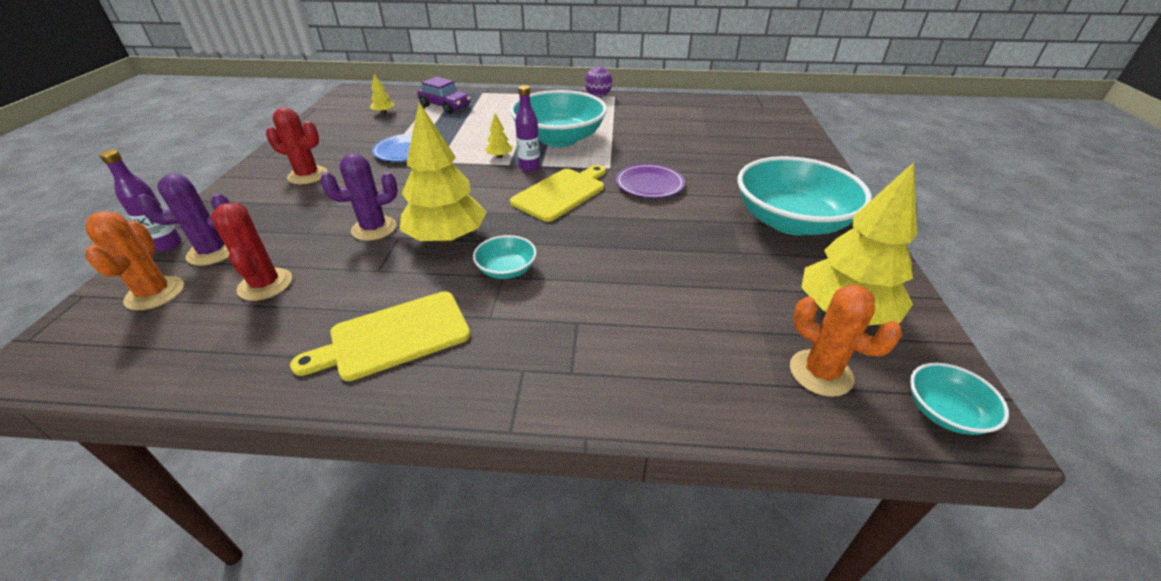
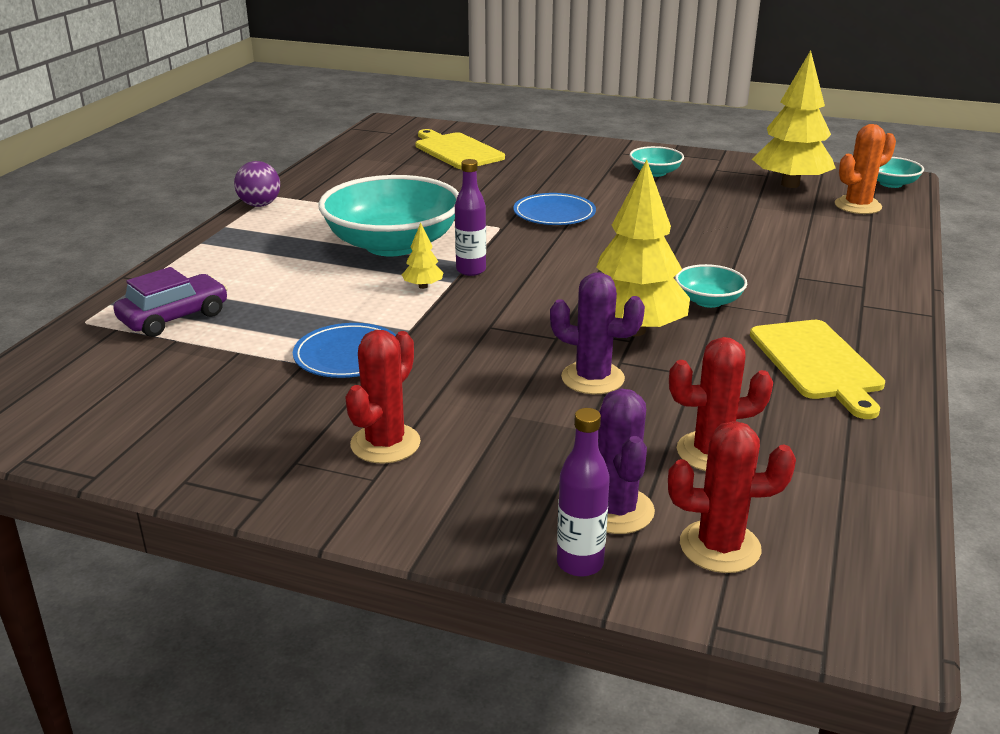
camera: 75 degrees left, 10 degrees down
orange cactus [85,211,184,310] -> red cactus [668,421,796,573]
purple cactus [320,153,398,241] -> purple cactus turned 60 degrees counterclockwise [550,272,645,394]
yellow tree [370,74,394,114] -> none
yellow cutting board [510,165,605,222] -> yellow cutting board moved to [415,129,505,169]
purple plate [616,164,685,198] -> blue plate [513,193,596,225]
turquoise bowl [738,156,872,235] -> turquoise bowl [630,146,684,177], size x0.45

